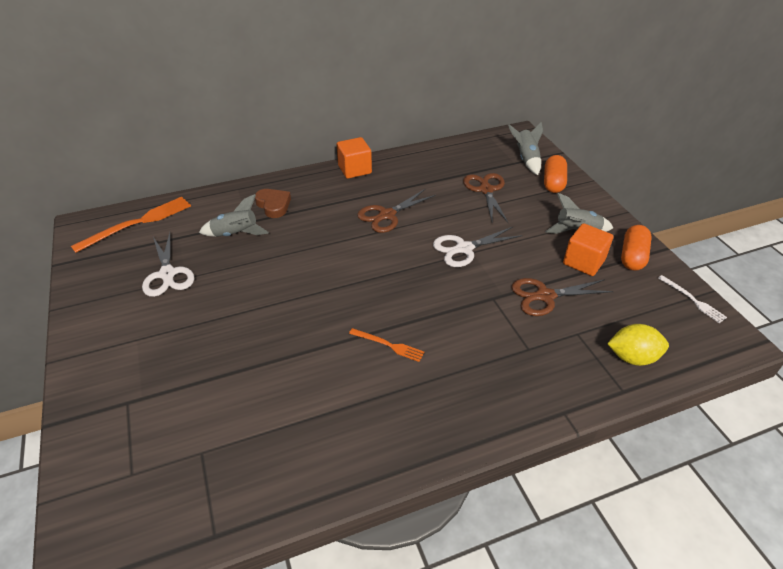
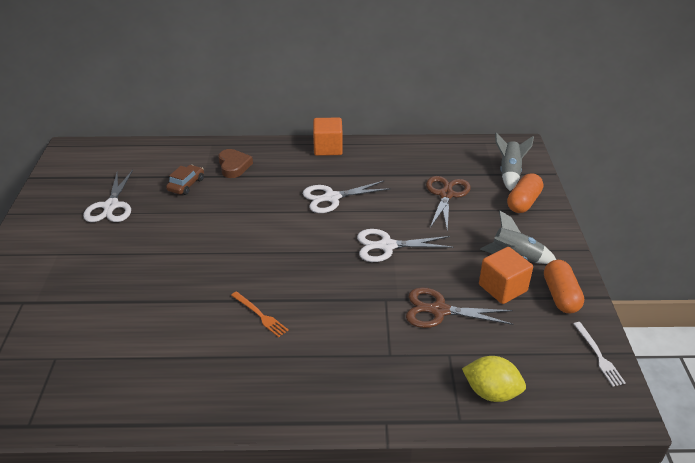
camera: 20 degrees right, 5 degrees down
orange fork [71,197,191,253] -> none
grey rocket [199,194,269,237] -> brown car [166,165,204,195]
brown scissors [357,189,436,233] -> white scissors [303,180,391,213]
orange capsule [621,225,652,271] -> orange capsule turned 45 degrees counterclockwise [544,260,584,313]

